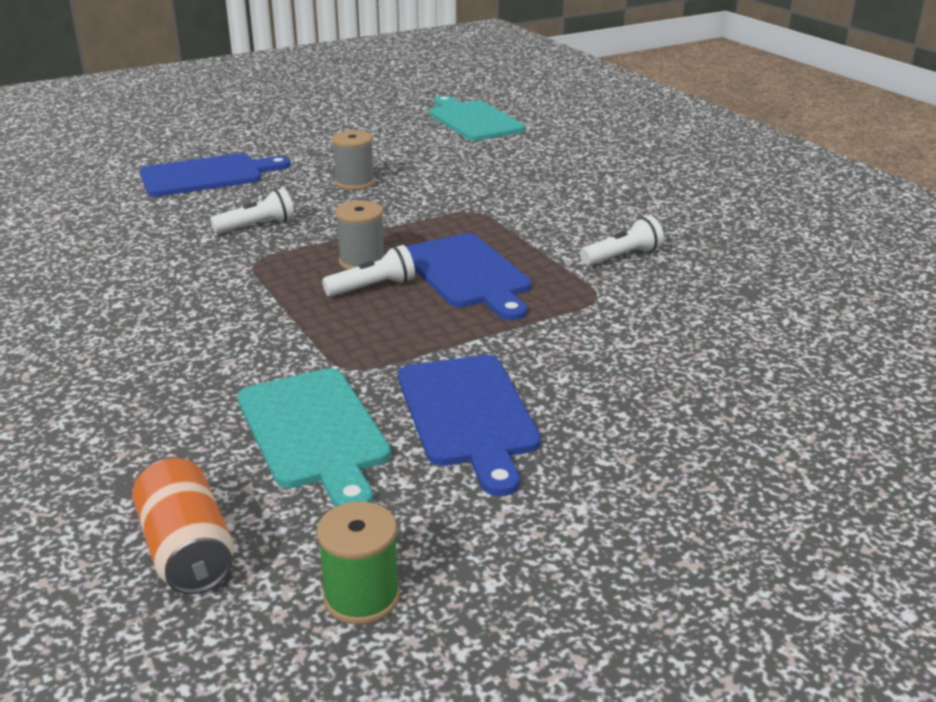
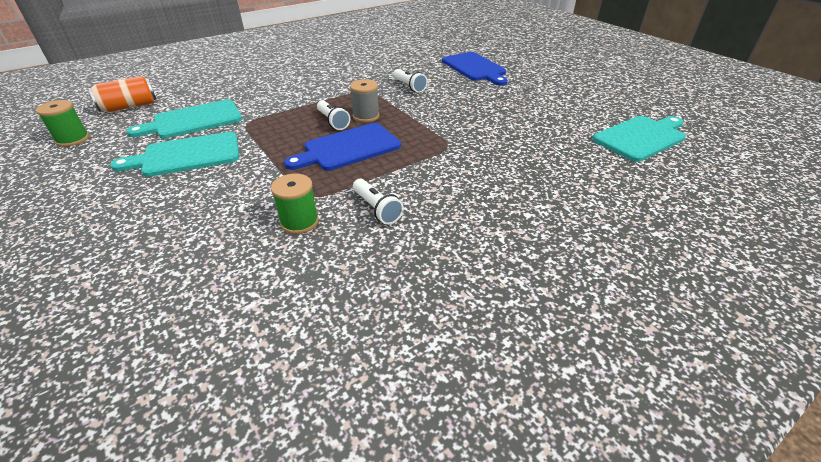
camera: 85 degrees right, 10 degrees up
grey spool [332,130,375,190] -> none
blue cutting board [398,355,541,496] -> turquoise cutting board [110,132,239,177]
none -> green spool [271,174,319,234]

